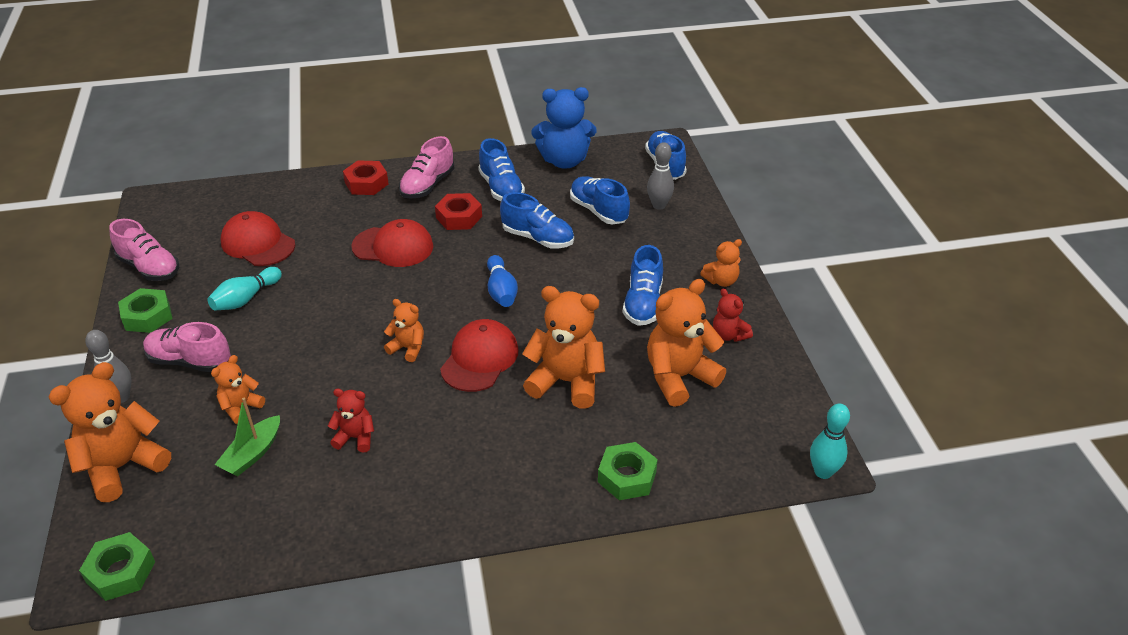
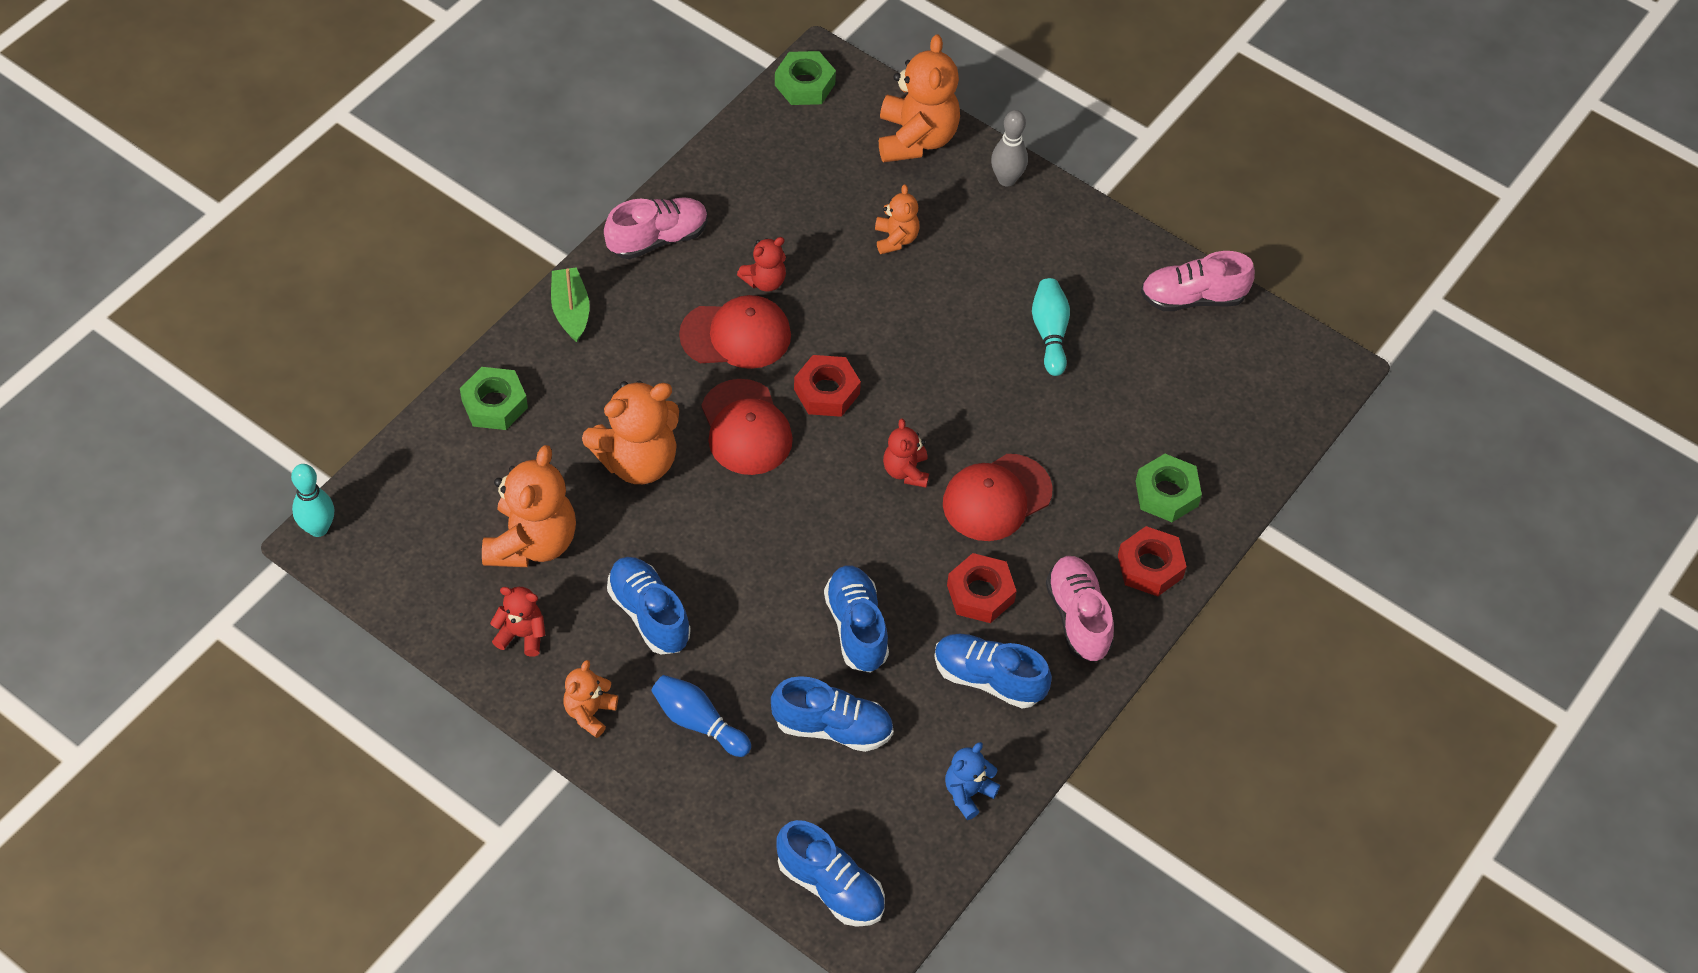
camera: 135 degrees right, 15 degrees up
green nut [118,288,173,333] -> green nut moved to [1136,454,1202,522]
pink shoe [143,322,231,372] -> pink shoe moved to [604,197,708,259]
green boat [215,398,280,476] -> green boat moved to [551,267,590,342]
red cap [221,211,295,266] -> red cap moved to [679,295,791,369]
orange teddy bear [384,299,424,362] -> red nut [794,355,861,417]
blue bowling pin [487,255,518,307] -> blue bowling pin moved to [651,675,751,757]
blue shoe [500,192,574,248] -> blue shoe turned 90 degrees clockwise [824,565,889,672]
blue teddy bear [531,87,597,169] -> blue teddy bear [945,742,1000,820], size x0.53
grey bowling pin [647,142,674,210] -> none
none -> red teddy bear [883,419,929,488]

